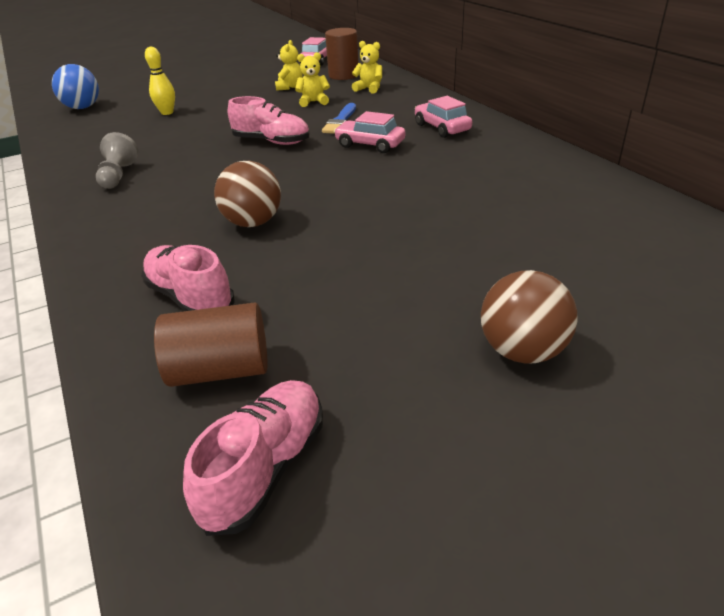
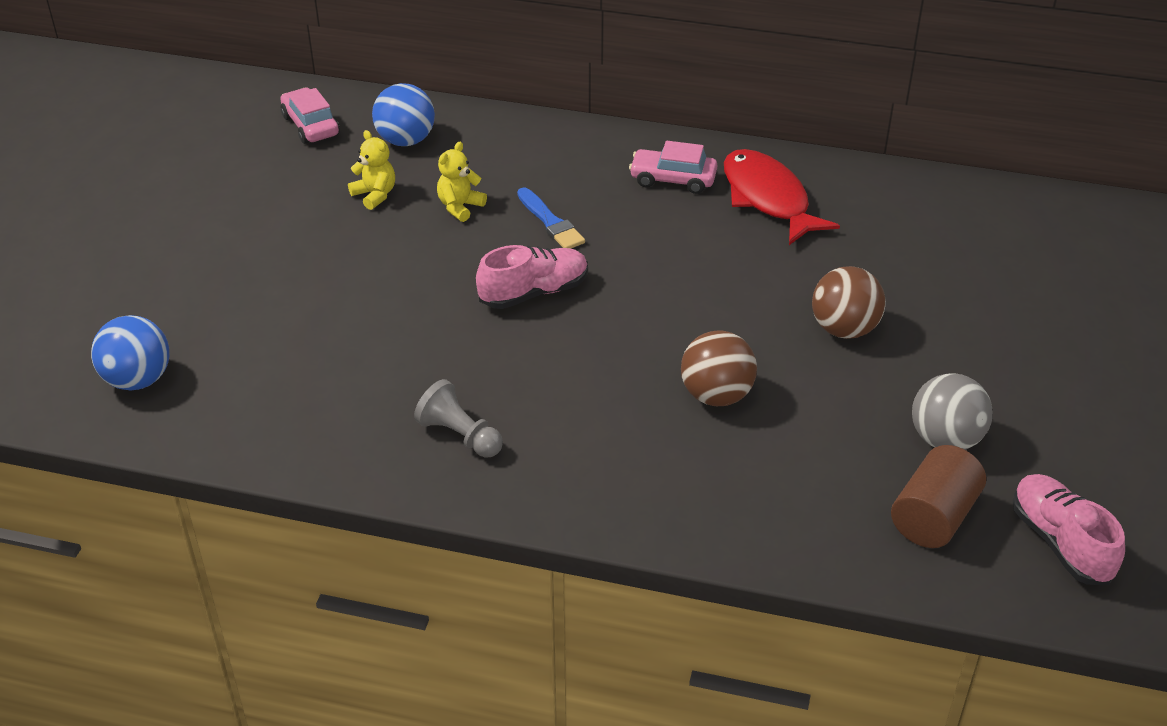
camera: 50 degrees left, 5 degrees up
pink shoe [141,244,235,311] -> none
yellow bowling pin [145,47,175,115] -> none
brown cylinder [325,28,359,80] -> blue ball [372,83,435,146]
pink car [334,111,405,153] -> none
yellow teddy bear [352,41,382,94] -> none
brown ball [481,270,578,363] -> brown ball moved to [812,266,886,339]
none -> red fish [724,149,840,245]
none -> grey ball [912,373,993,450]

